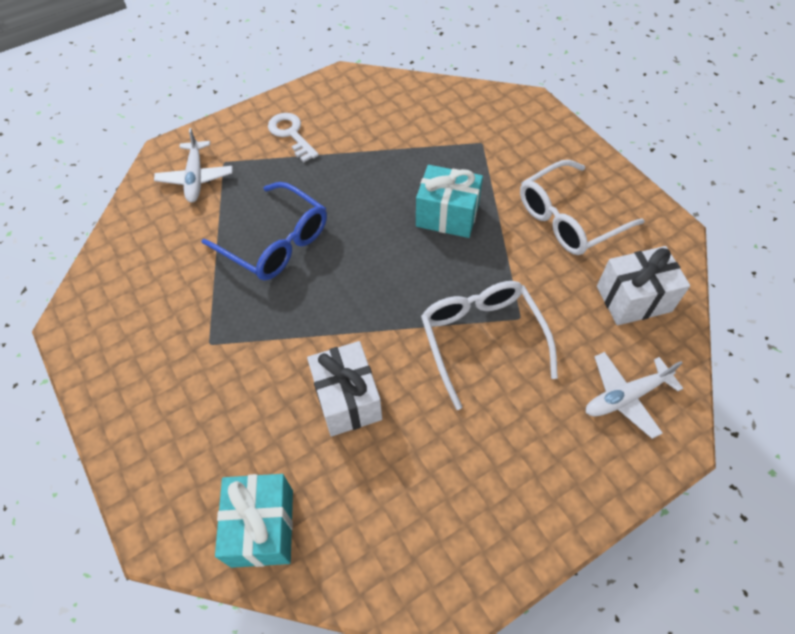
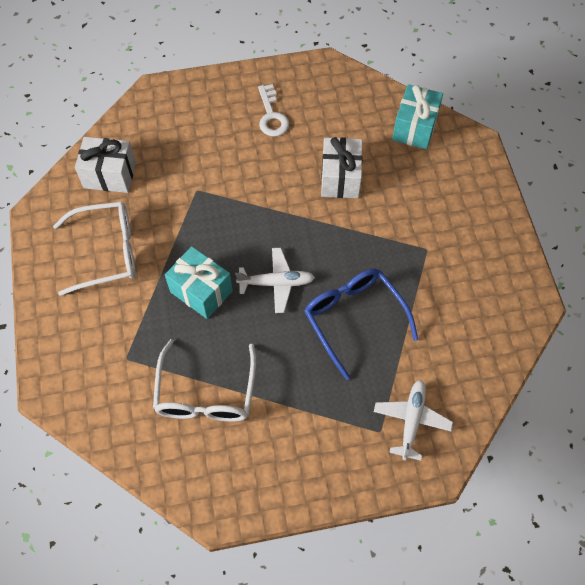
camera: 160 degrees left, 5 degrees up
white key [268,113,319,162] -> white key moved to [258,84,289,137]
white glasses [421,281,558,410] -> white glasses moved to [153,339,256,422]
white plane [586,352,683,439] -> white plane moved to [235,248,315,313]

